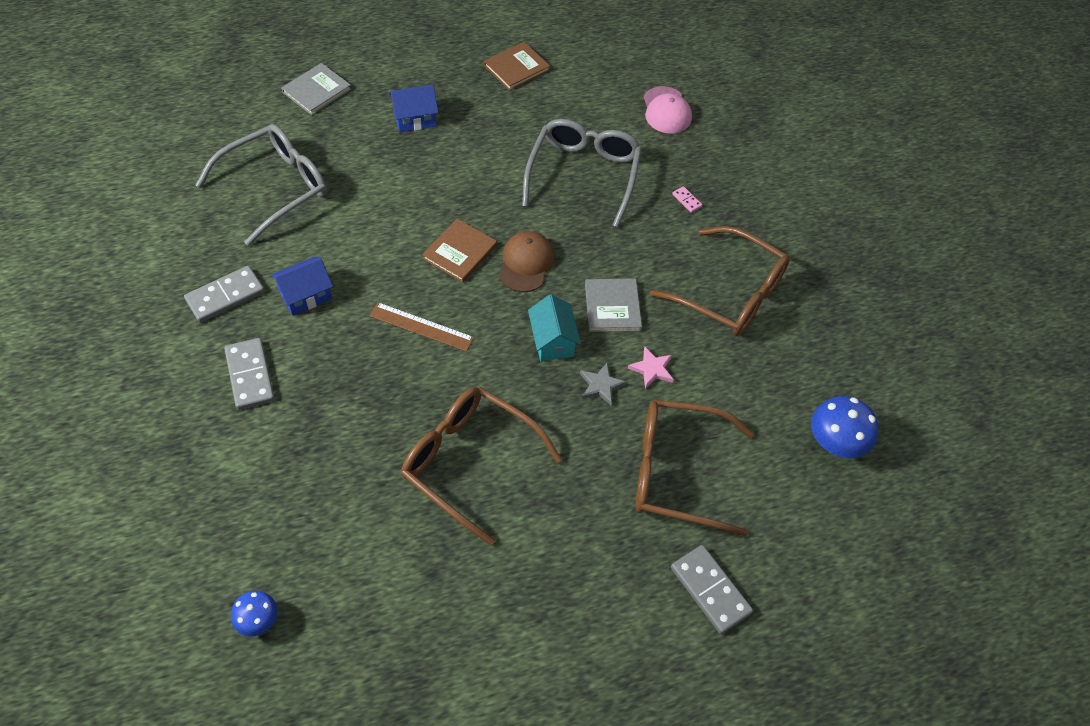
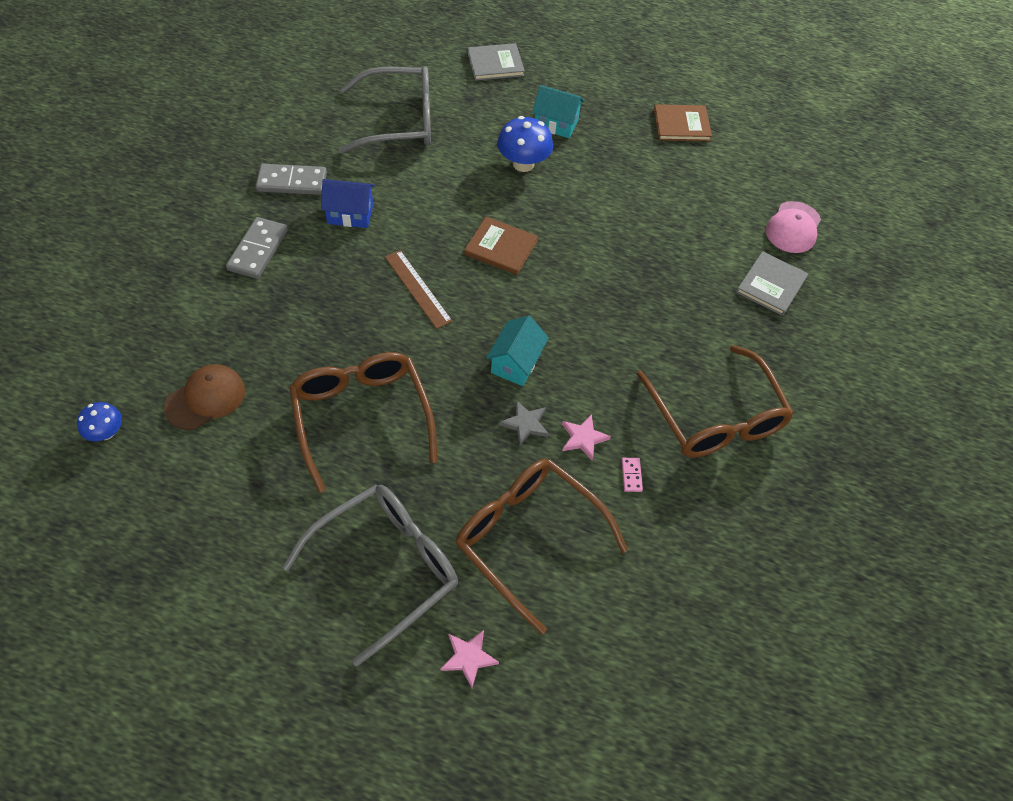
camera: 35 degrees right, 0 degrees up
blue house [389,84,439,132] -> turquoise house [532,85,584,138]
brown book [422,219,497,282] -> brown book turned 45 degrees clockwise [464,216,538,275]
brown cap [499,231,554,292] -> brown cap moved to [164,364,245,430]
grey glasses [522,119,642,228] -> grey glasses moved to [282,484,458,666]
grey book [585,278,642,332] -> grey book moved to [736,251,808,316]
grey domino [671,545,753,634] -> pink star [441,630,499,688]
pink domino [672,186,702,213] -> pink domino moved to [622,458,643,492]
blue mushroom [811,396,878,458] -> blue mushroom moved to [497,116,553,172]

